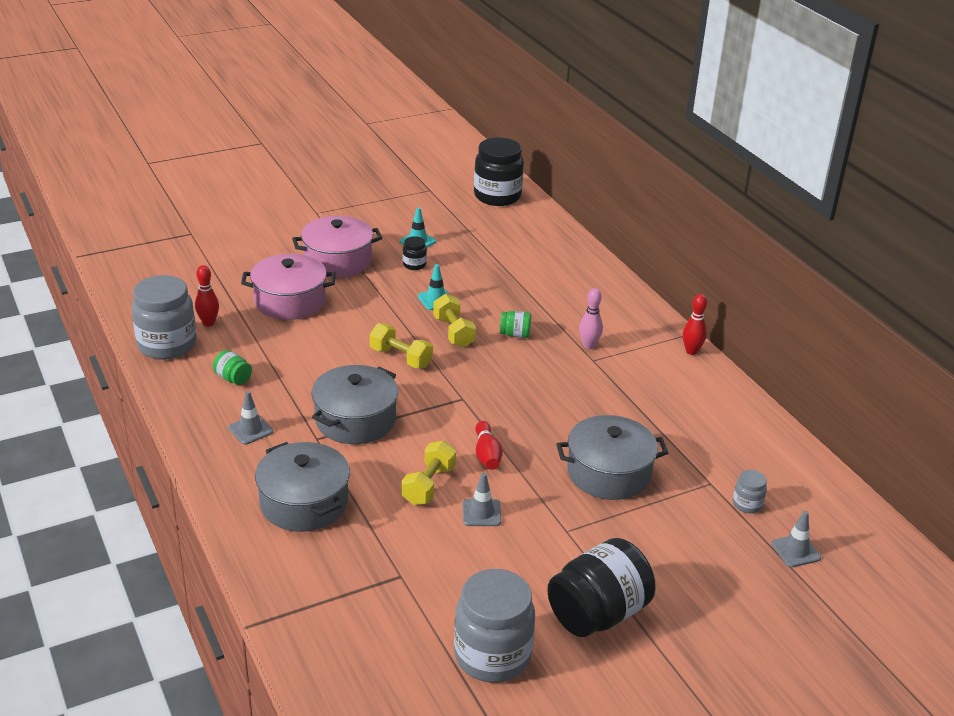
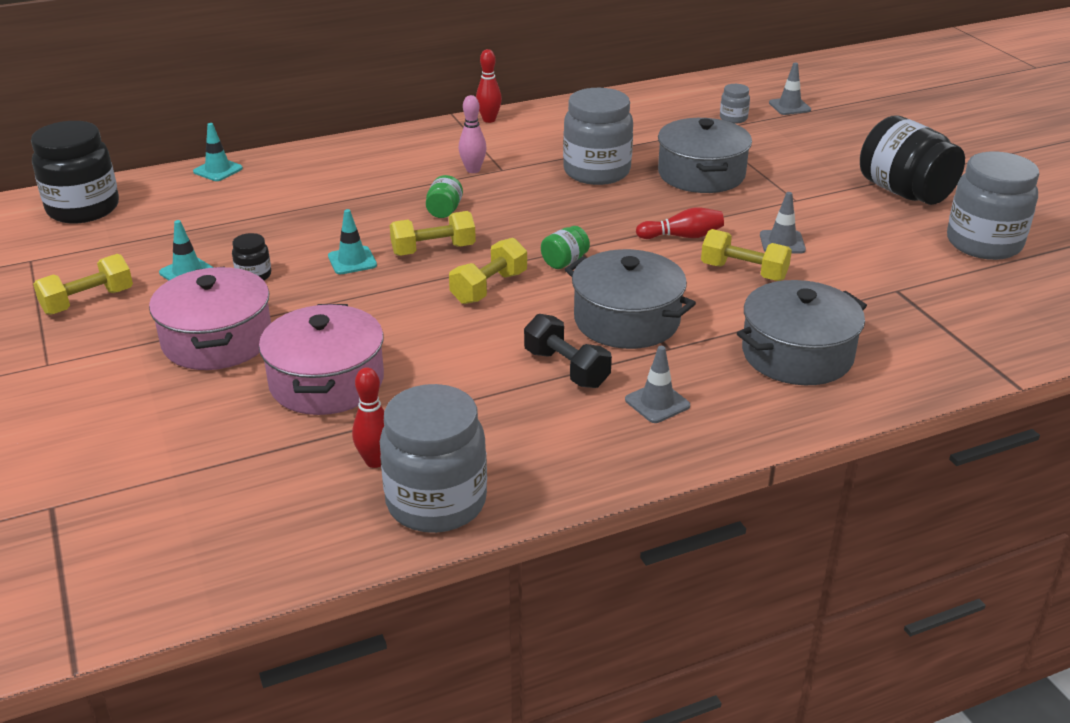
camera: 85 degrees left, 0 degrees up
green jar [213,350,252,385] -> green jar moved to [541,226,590,269]
none -> yellow dumbbell [33,254,133,315]
none -> turquoise traffic cone [193,123,243,181]
none -> black dumbbell [524,314,612,388]
none -> grey jar [563,88,633,185]

